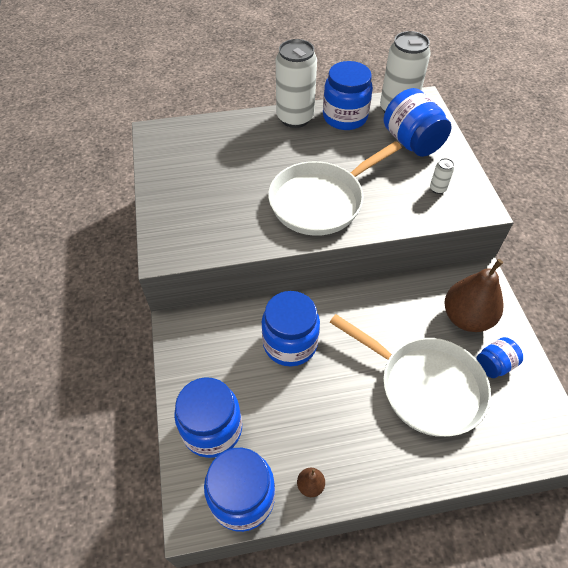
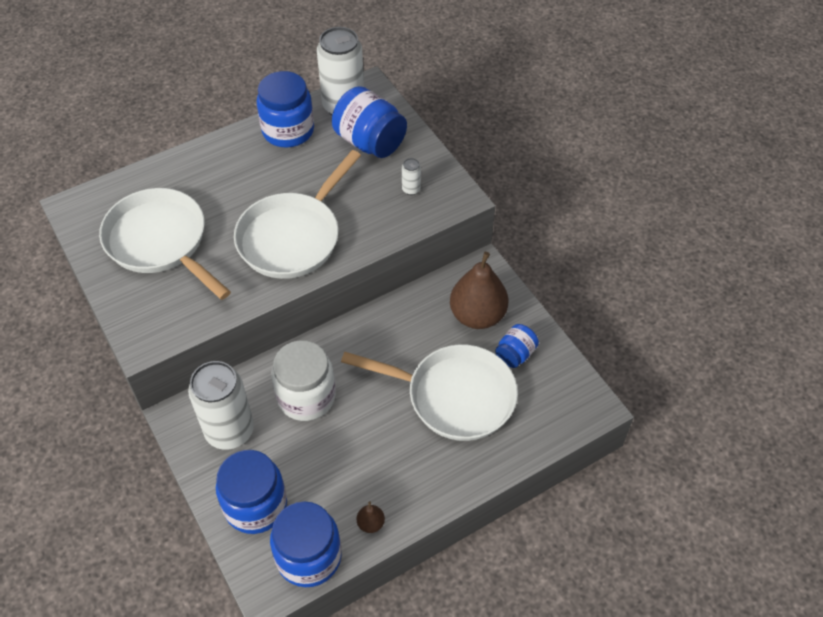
camera: 20 degrees left, 0 degrees up
blue jar [262,291,320,366] -> white jar [271,340,336,421]
white can [276,39,317,128] -> white can moved to [188,361,254,450]
none -> white pan [99,188,231,300]

